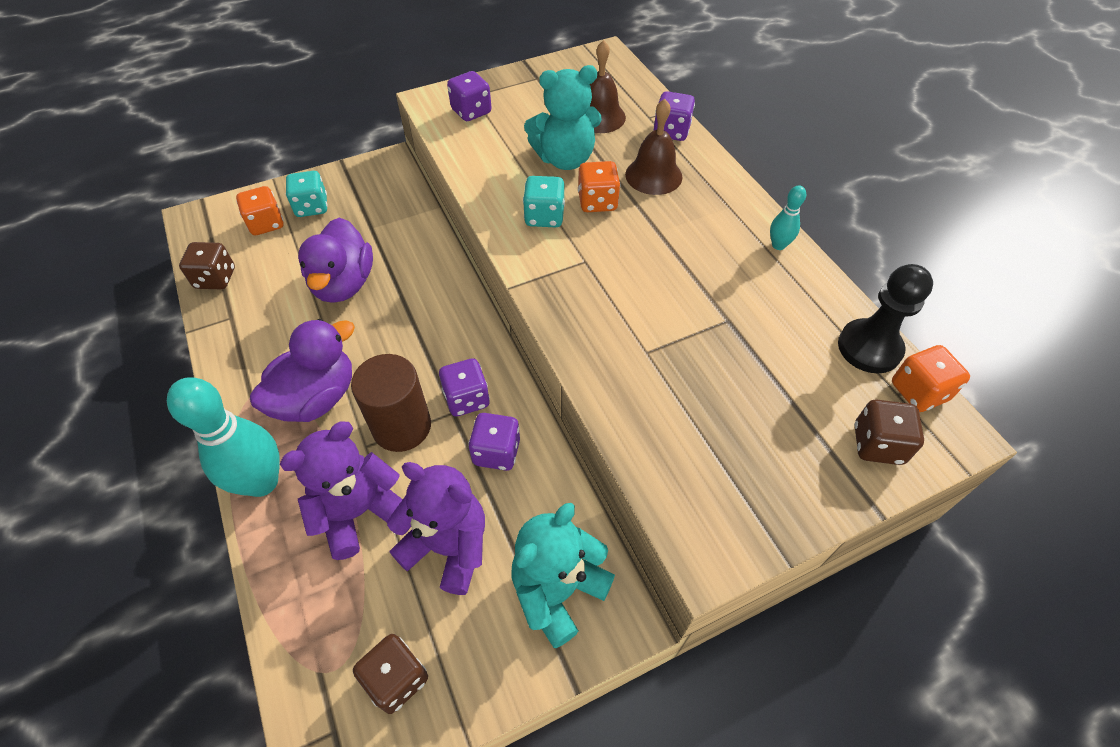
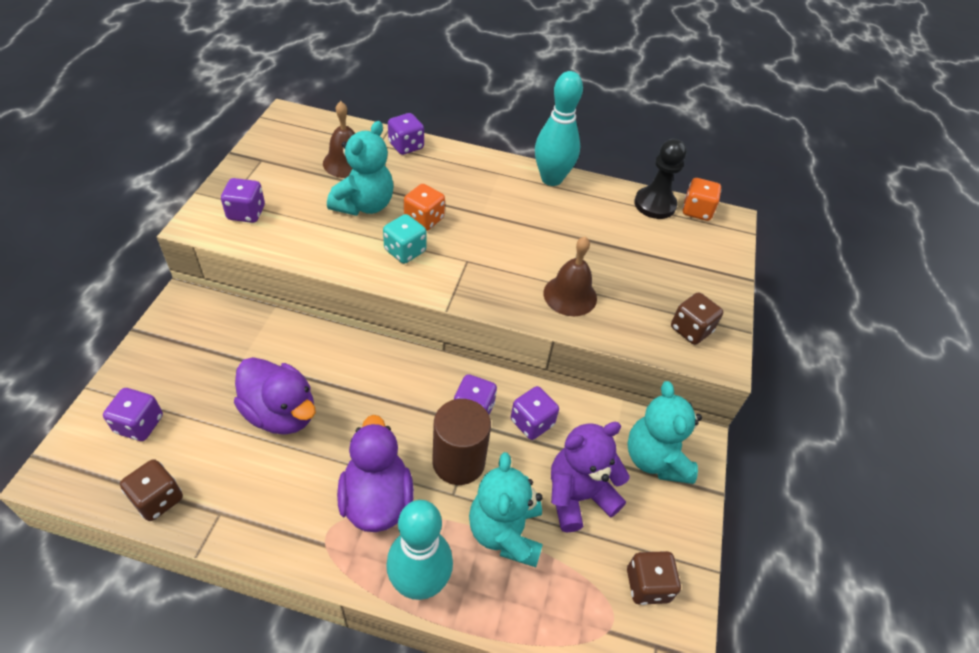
camera: 55 degrees left, 5 degrees down
orange dice [236,186,284,236] -> purple dice [103,388,163,441]
purple teddy bear [280,422,403,560] -> turquoise teddy bear [469,452,543,567]
turquoise dice [286,171,328,217] -> none
brown bell [625,99,682,195] -> brown bell moved to [544,237,597,316]
turquoise bowling pin [770,185,806,250] -> turquoise bowling pin [535,71,583,186], size x2.13
brown dice [855,399,924,465] -> brown dice moved to [671,292,723,345]

